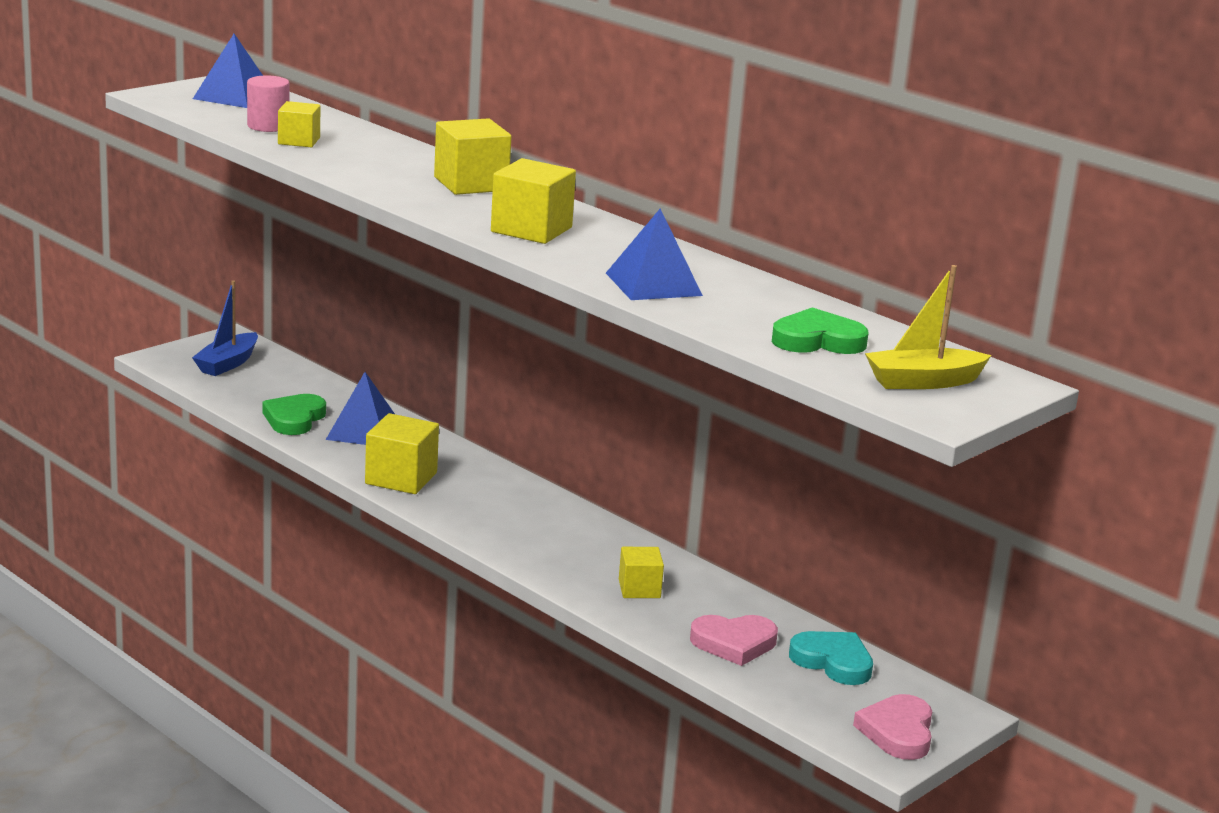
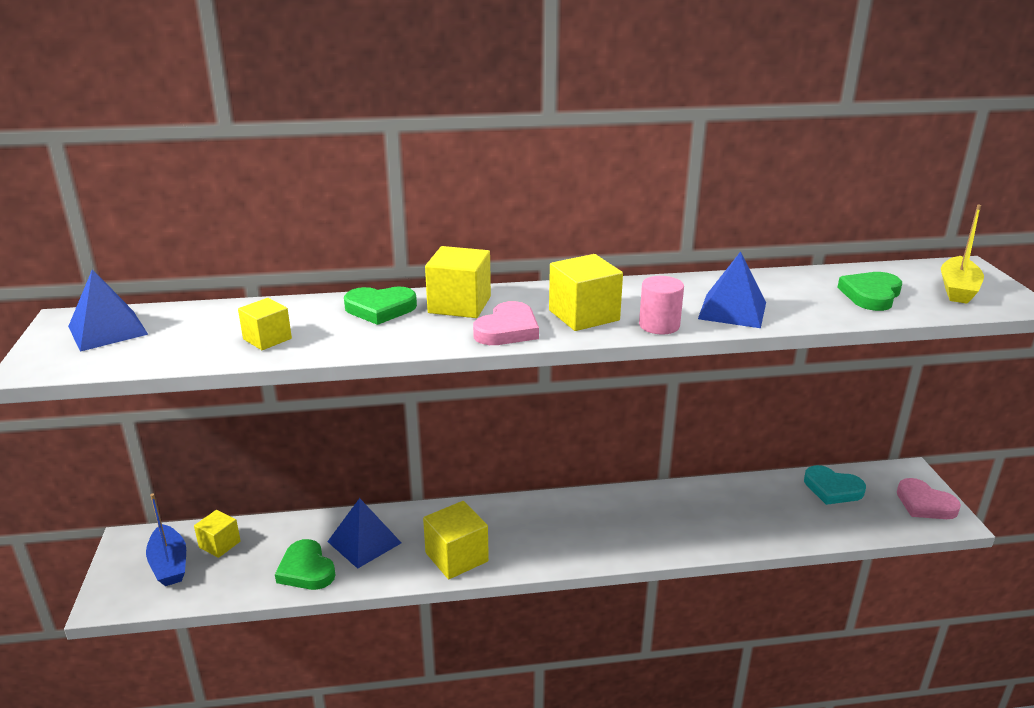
camera: 50 degrees left, 5 degrees up
pink cylinder [247,75,290,132] -> pink cylinder moved to [639,276,684,334]
yellow cube [619,547,664,598] -> yellow cube moved to [194,510,241,558]
pink heart [690,615,778,666] -> pink heart moved to [473,301,539,345]
turquoise heart [789,631,873,685] -> turquoise heart turned 135 degrees counterclockwise [804,465,866,505]
none -> green heart [344,286,417,325]

